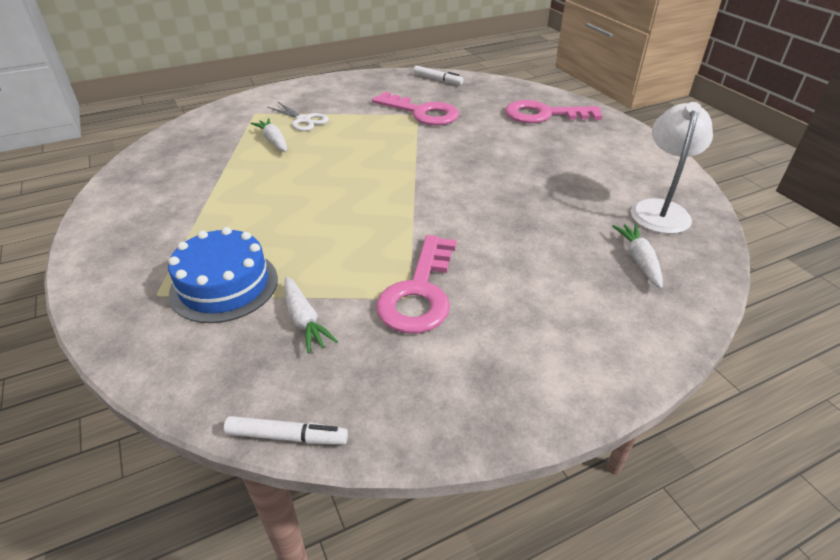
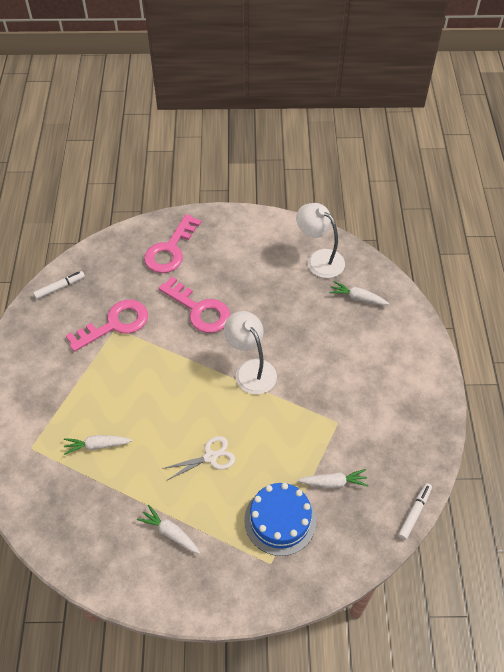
camera: 65 degrees left, 15 degrees up
white scissors [267,102,329,131] -> white scissors moved to [162,436,235,481]
pink key [376,235,457,333] -> pink key moved to [159,277,231,333]
none -> white carrot [137,505,200,554]
none -> white lamp [224,311,277,395]

